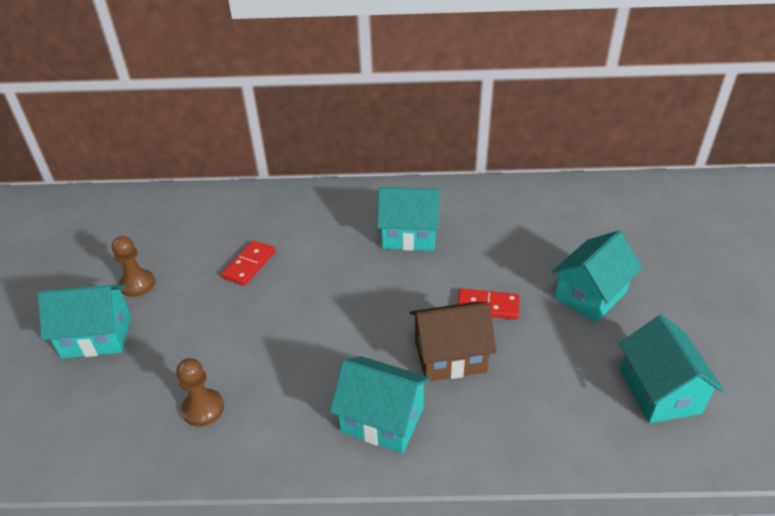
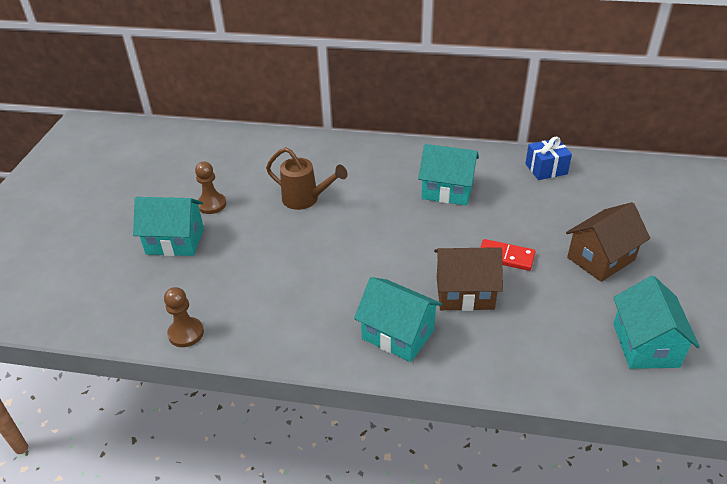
camera: 10 degrees right, 0 degrees up
brown pawn [176,358,224,427] -> brown pawn moved to [164,287,204,347]
red domino [221,240,276,286] -> brown watering can [266,147,347,210]
turquoise house [552,230,642,323] -> brown house [566,202,650,282]
none -> blue gift [525,137,572,180]

